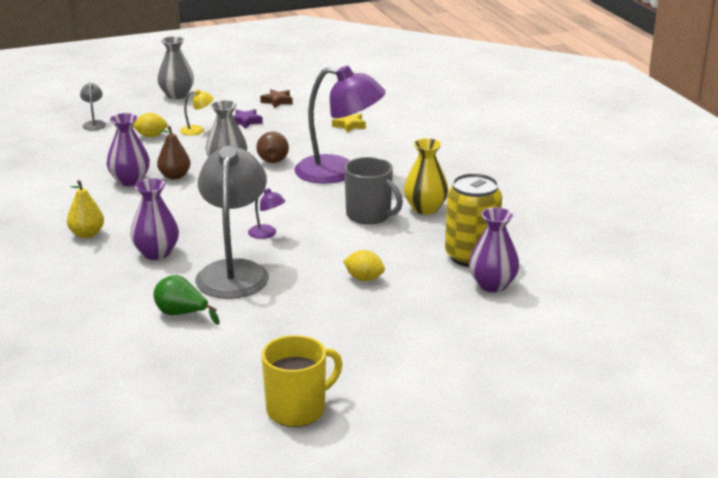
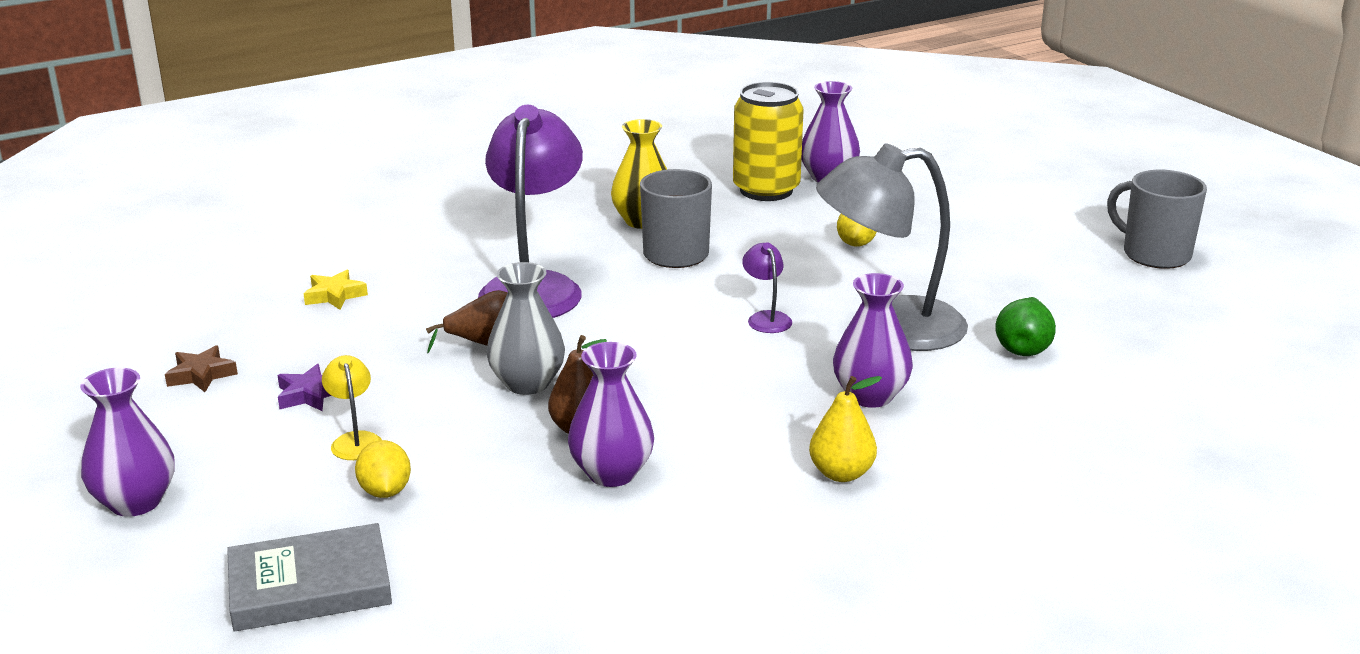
camera: 100 degrees left, 0 degrees up
grey lamp [80,82,106,131] -> grey book [227,523,392,632]
grey vase [157,36,194,99] -> purple vase [80,367,175,517]
purple lamp [248,188,286,239] -> purple lamp turned 45 degrees counterclockwise [742,242,792,333]
yellow mug [262,335,343,427] -> grey mug [1107,170,1207,269]

